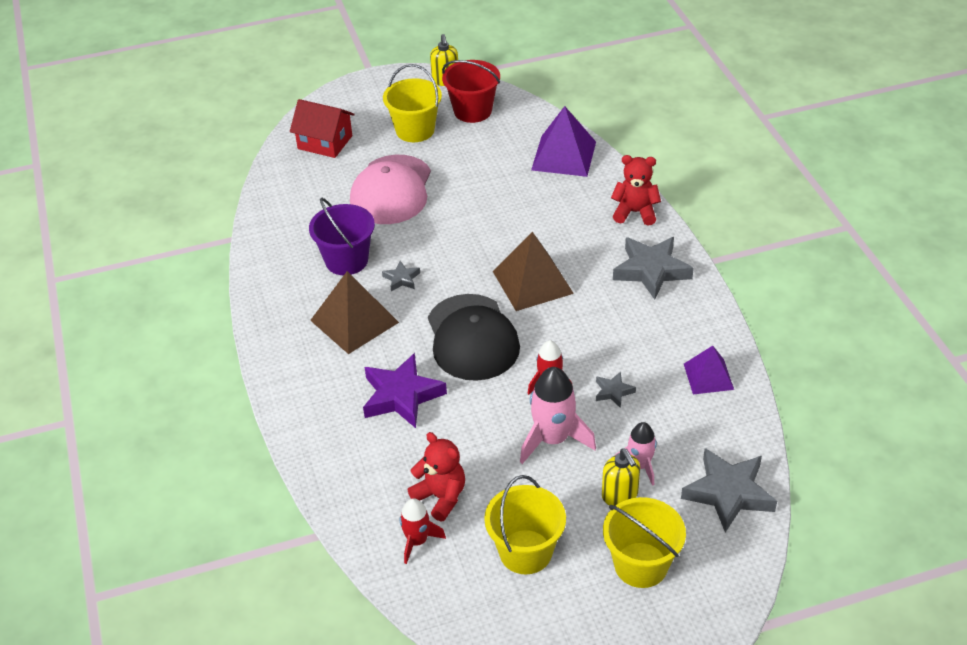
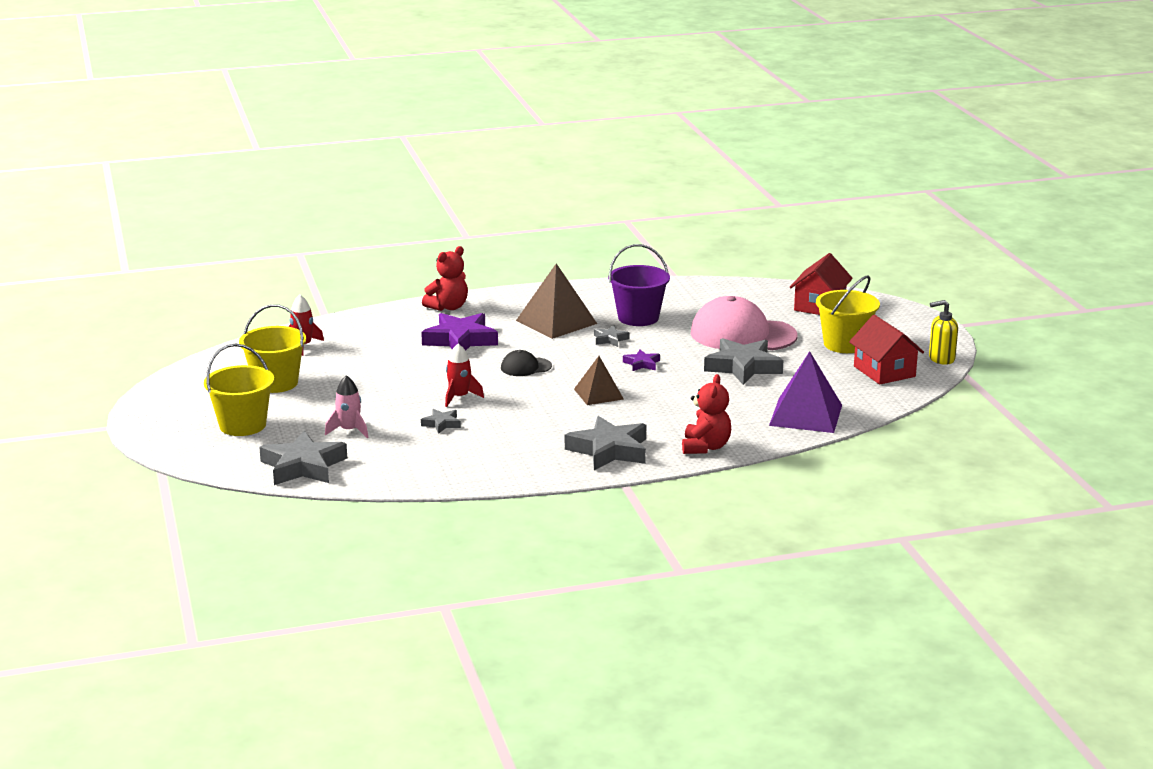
camera: 90 degrees right, 20 degrees down
red teddy bear [408,432,465,521] -> red teddy bear moved to [422,246,468,311]
black cap [428,294,520,381] -> black cap [501,350,552,376], size x0.46
red bucket [442,60,500,123] -> red house [849,315,924,384]
brown pyramid [493,232,574,311] -> brown pyramid [574,356,624,405], size x0.62
pink rocket [520,367,596,464] -> none
yellow soap dispenser [602,448,640,506] -> none
purple pyramid [684,346,734,394] -> none
none -> purple star [623,349,660,371]
none -> grey star [704,338,784,385]

